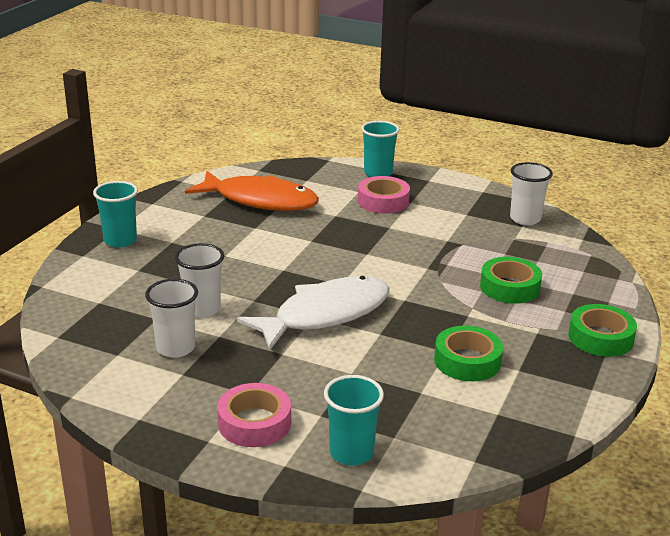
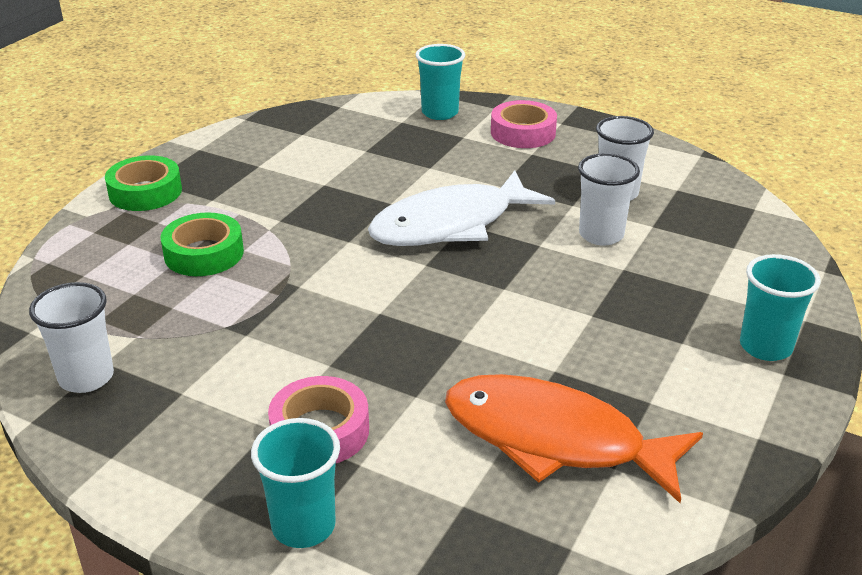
camera: 175 degrees left, 5 degrees up
green tape [434,326,503,381] -> none

